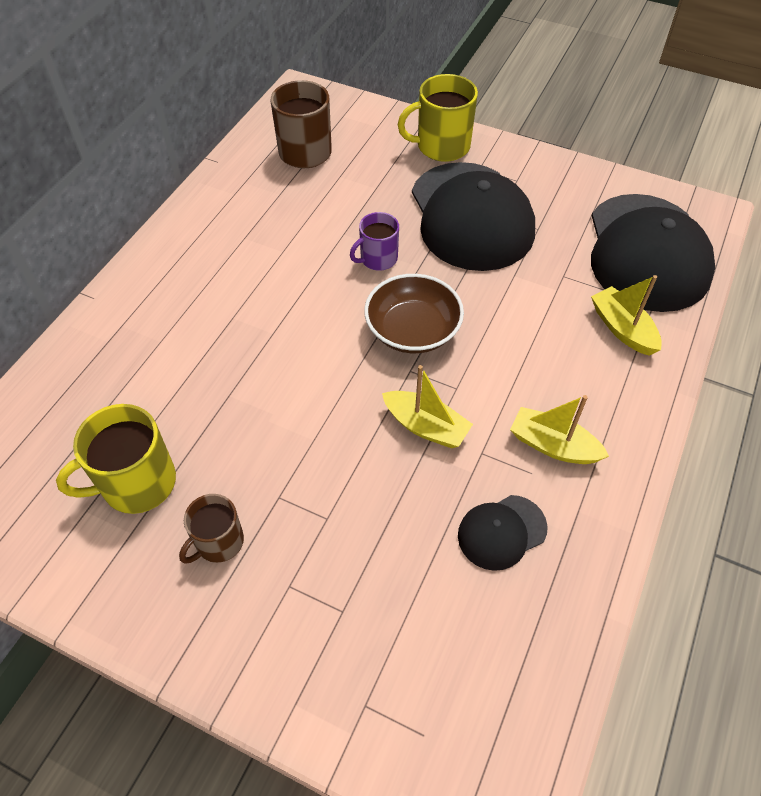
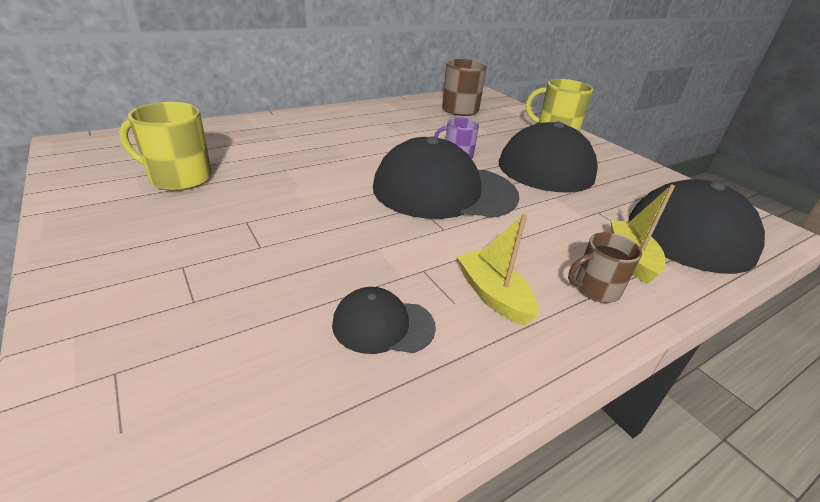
camera: 30 degrees right, 20 degrees down
brown mug [179,494,244,564] -> brown mug moved to [568,232,642,303]
brown bowl [364,274,464,353] -> black cap [373,136,519,219]
yellow boat [382,365,473,448] -> none

